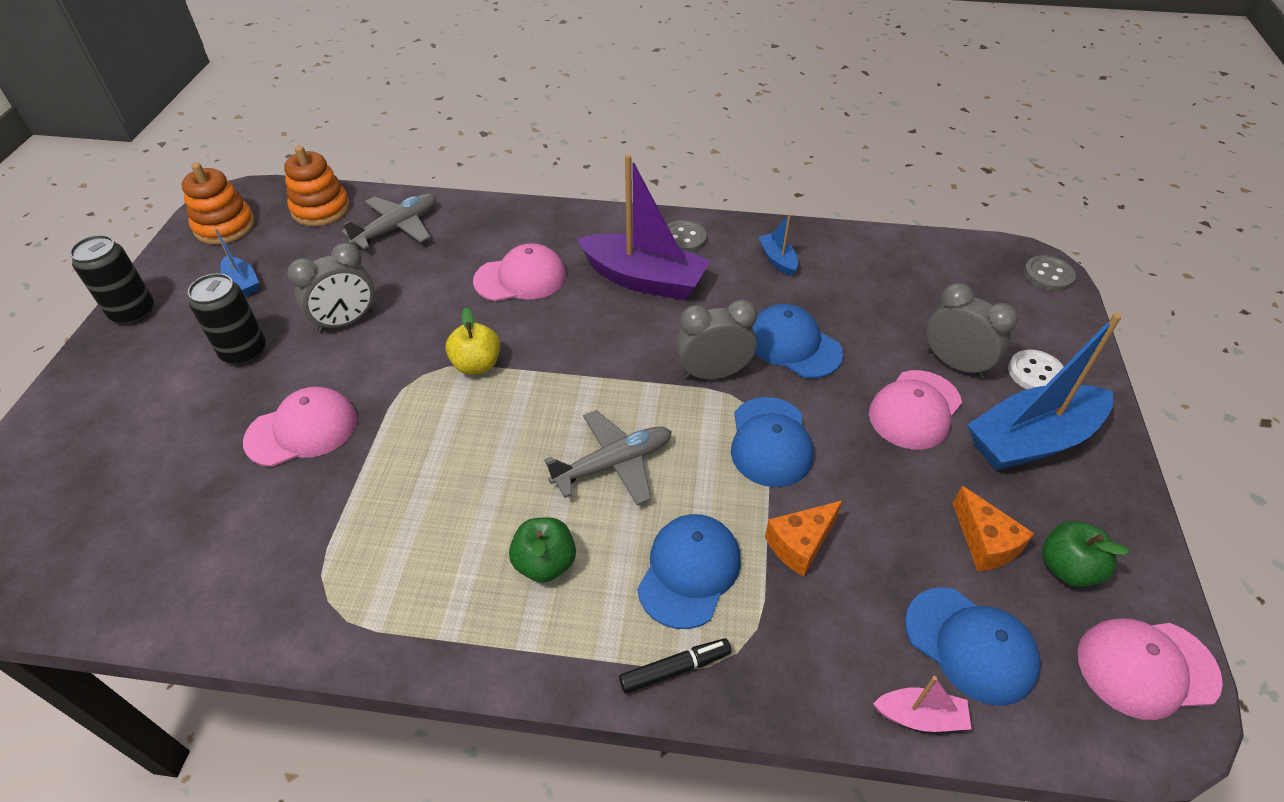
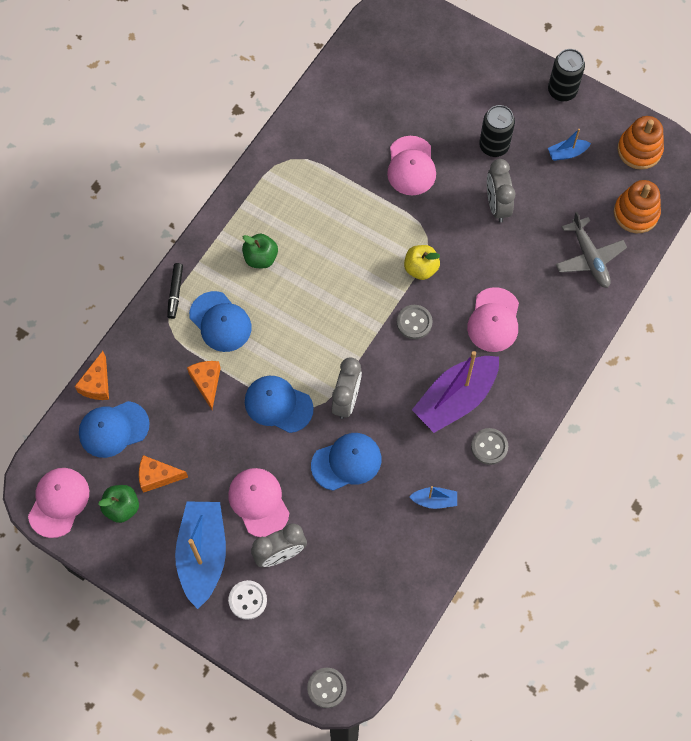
camera: 115 degrees right, 20 degrees up
grey plane [544,410,672,505] -> none
pink boat [873,676,971,732] -> orange cheese [75,351,109,400]
none -> grey button [397,305,432,339]

